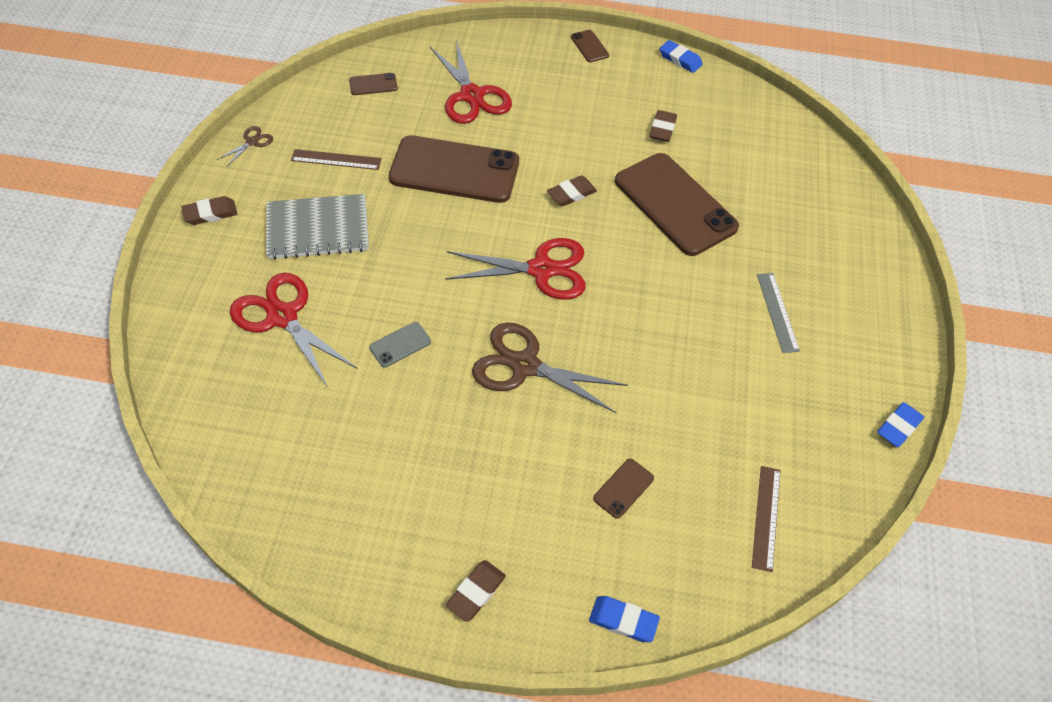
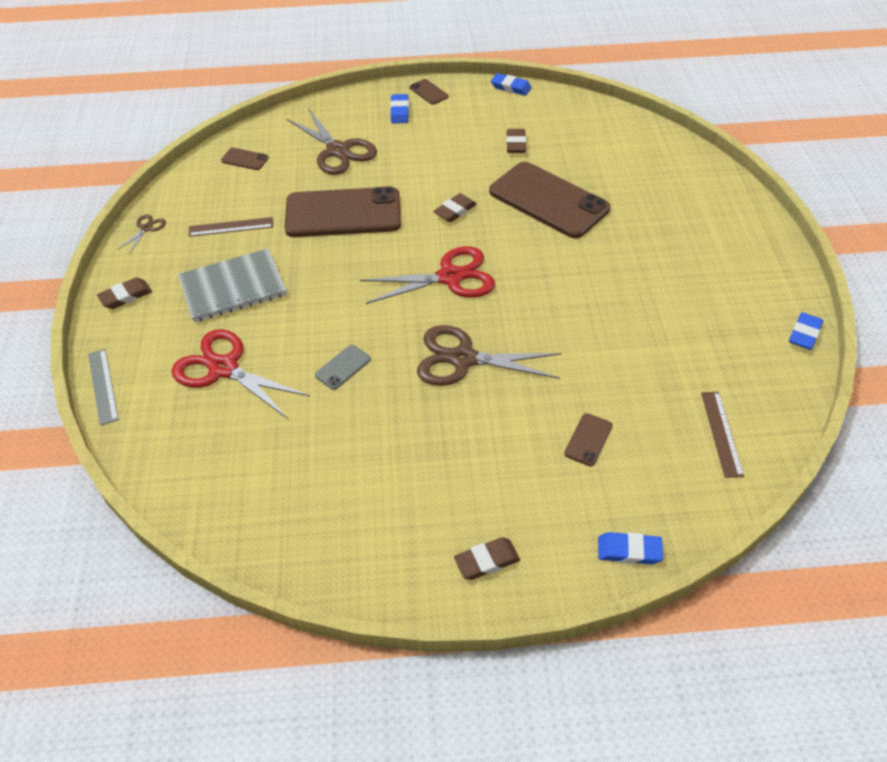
camera: 10 degrees left, 5 degrees down
brown phone [349,73,398,95] -> brown phone turned 45 degrees clockwise [221,148,269,170]
red scissors [430,40,512,124] -> brown scissors [287,109,377,175]
brown eraser [446,560,506,622] -> brown eraser turned 45 degrees clockwise [454,537,520,580]
grey ruler [757,273,800,353] -> grey ruler moved to [88,349,119,426]
none -> blue eraser [390,94,409,124]

